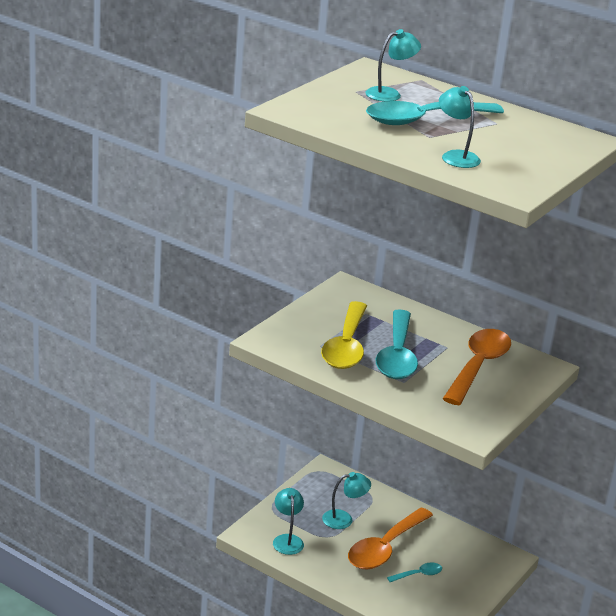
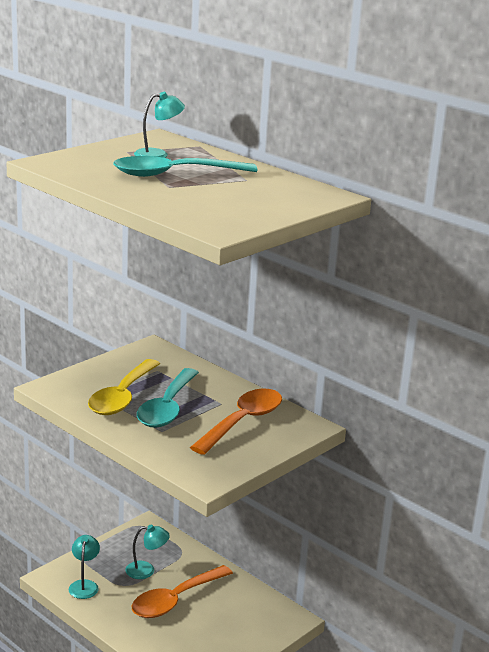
camera: 10 degrees right, 5 degrees down
turquoise spoon [387,563,442,582] -> none
turquoise lamp [439,86,481,168] -> none

